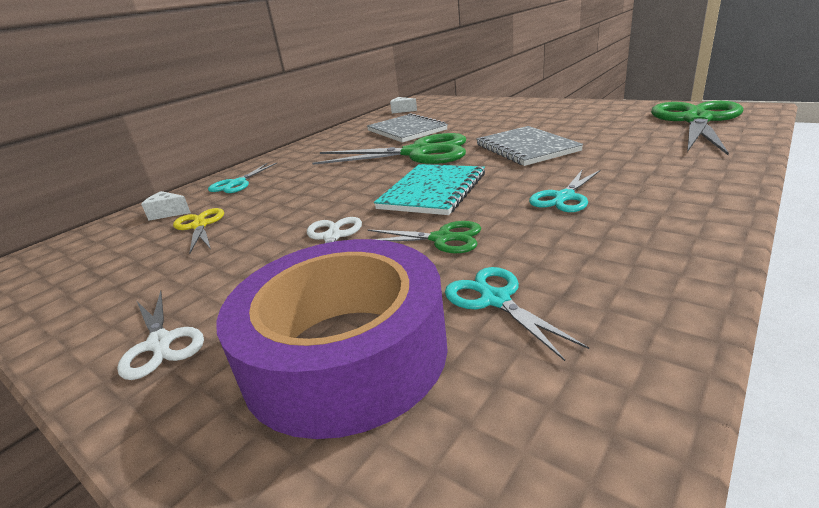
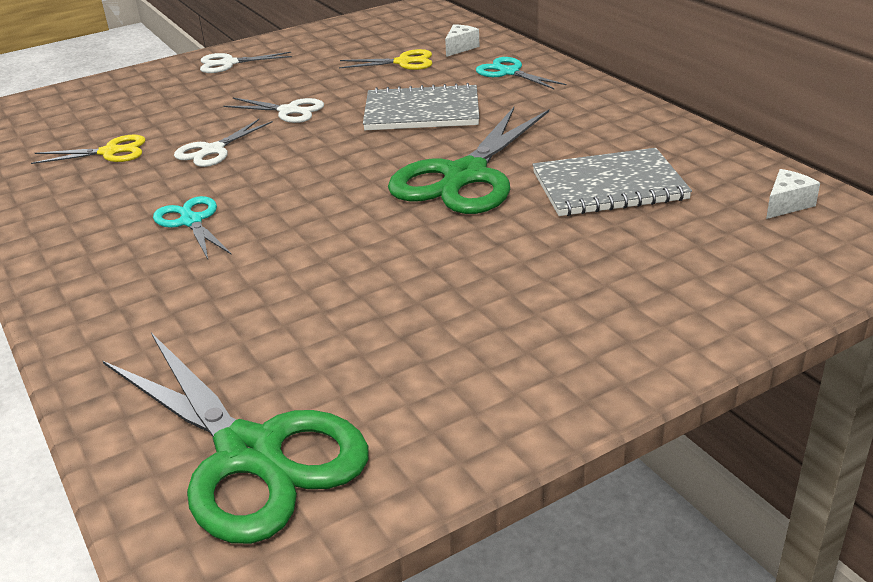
camera: 110 degrees right, 5 degrees up
purple tape [216,239,448,439] -> none
green scissors [368,221,481,253] -> white scissors [174,119,273,167]
turquoise notebook [374,164,485,215] -> none
turquoise scissors [445,267,589,361] -> yellow scissors [31,135,146,164]
grey notebook [476,126,583,166] -> grey notebook moved to [363,83,479,130]

